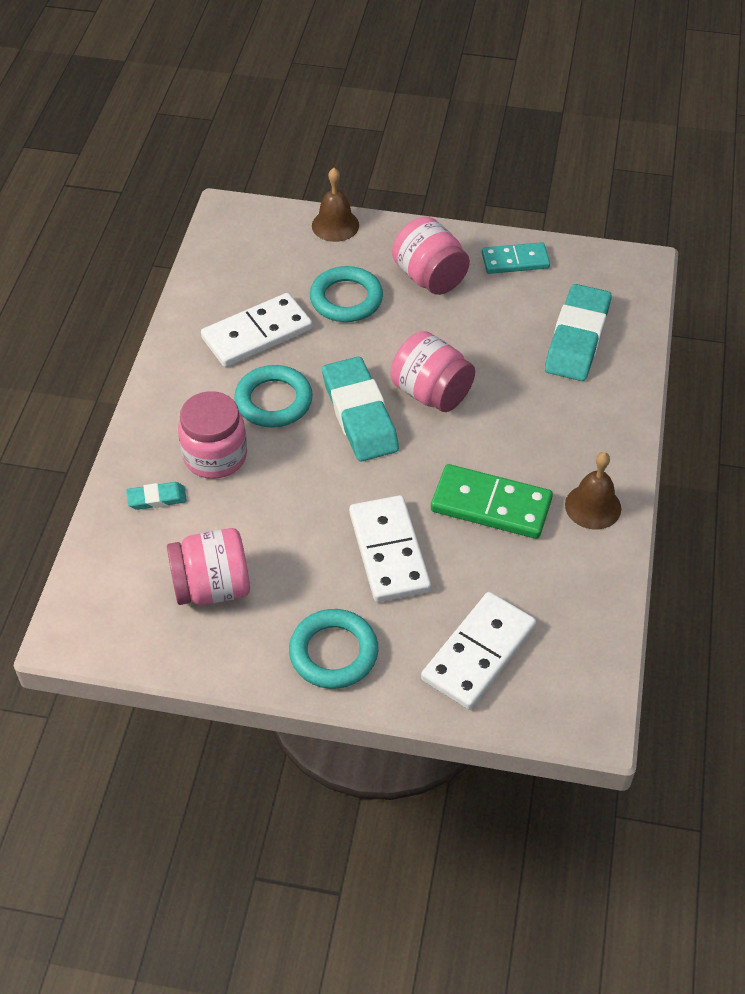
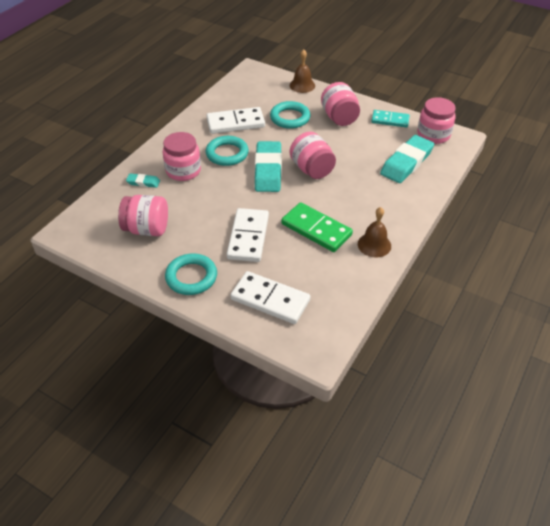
camera: 20 degrees right, 5 degrees down
white domino [421,592,536,710] -> white domino turned 60 degrees clockwise [230,271,310,324]
none -> pink jar [417,97,456,144]

